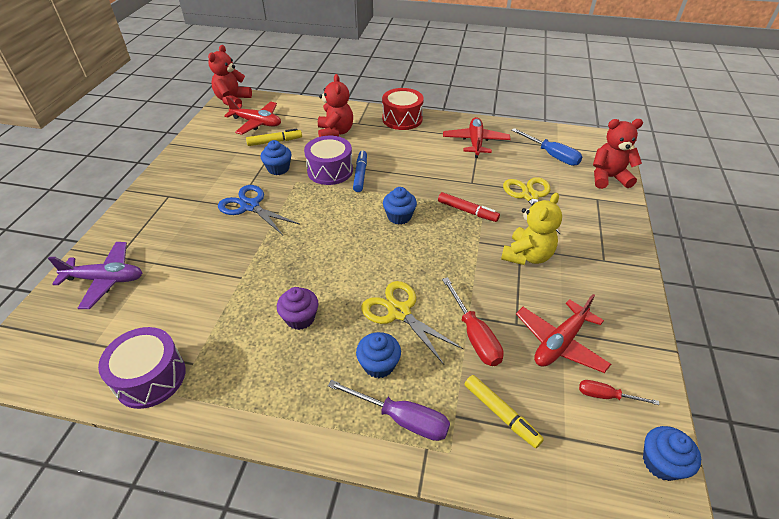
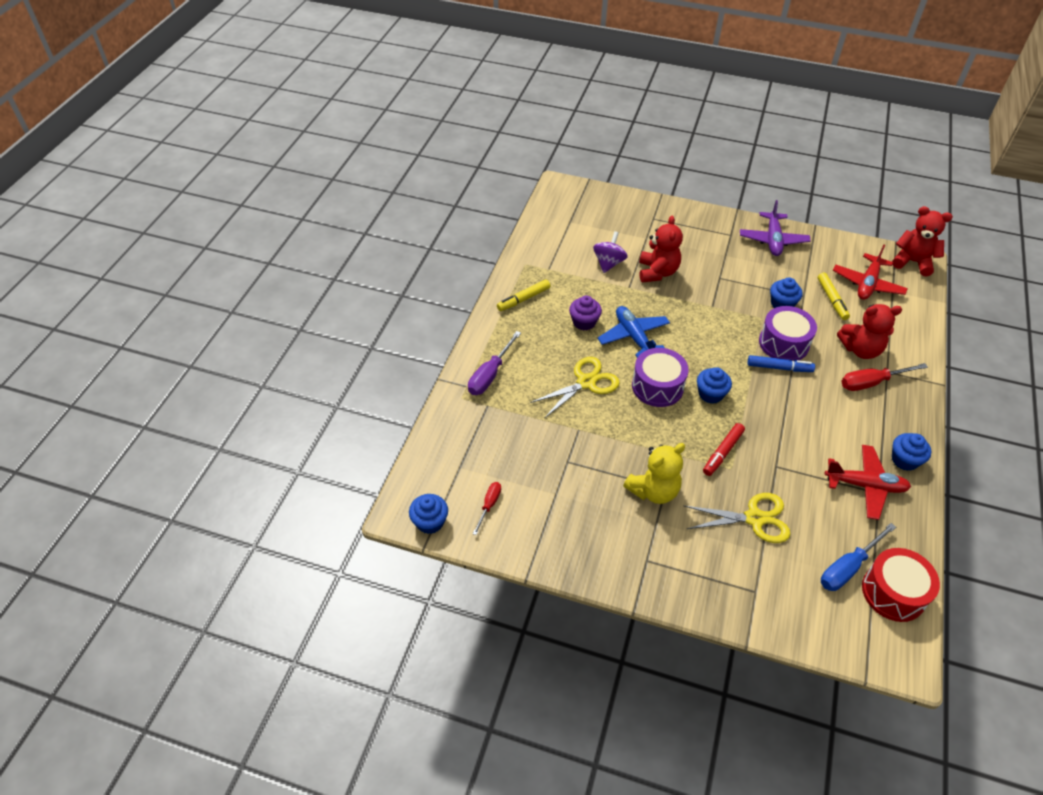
camera: 95 degrees right, 5 degrees up
purple plane [48,242,142,309] -> purple plane moved to [740,200,811,256]
purple drum [98,327,186,409] -> purple drum moved to [632,348,689,407]
blue scissors [218,185,299,235] -> none
blue cupcake [356,332,401,378] -> blue cupcake moved to [892,433,931,471]
red drum [382,88,424,130] -> red drum moved to [862,548,940,622]
red screwdriver [442,277,504,366] -> red screwdriver moved to [841,363,928,391]
yellow marker [465,375,544,448] -> yellow marker moved to [497,279,550,311]
yellow teddy bear [501,193,562,265] -> yellow teddy bear turned 75 degrees counterclockwise [623,443,685,504]
red plane [516,294,611,373] -> none
red teddy bear [593,119,643,189] -> red teddy bear moved to [639,215,683,283]
none -> purple spinning top [593,231,628,273]
none -> blue plane [598,306,670,358]

